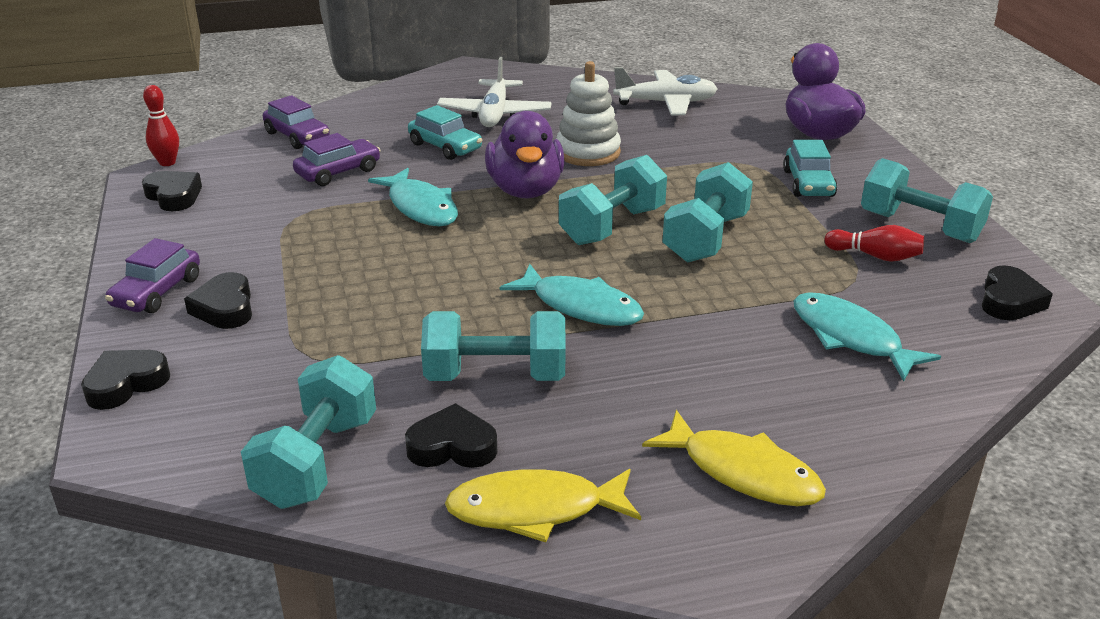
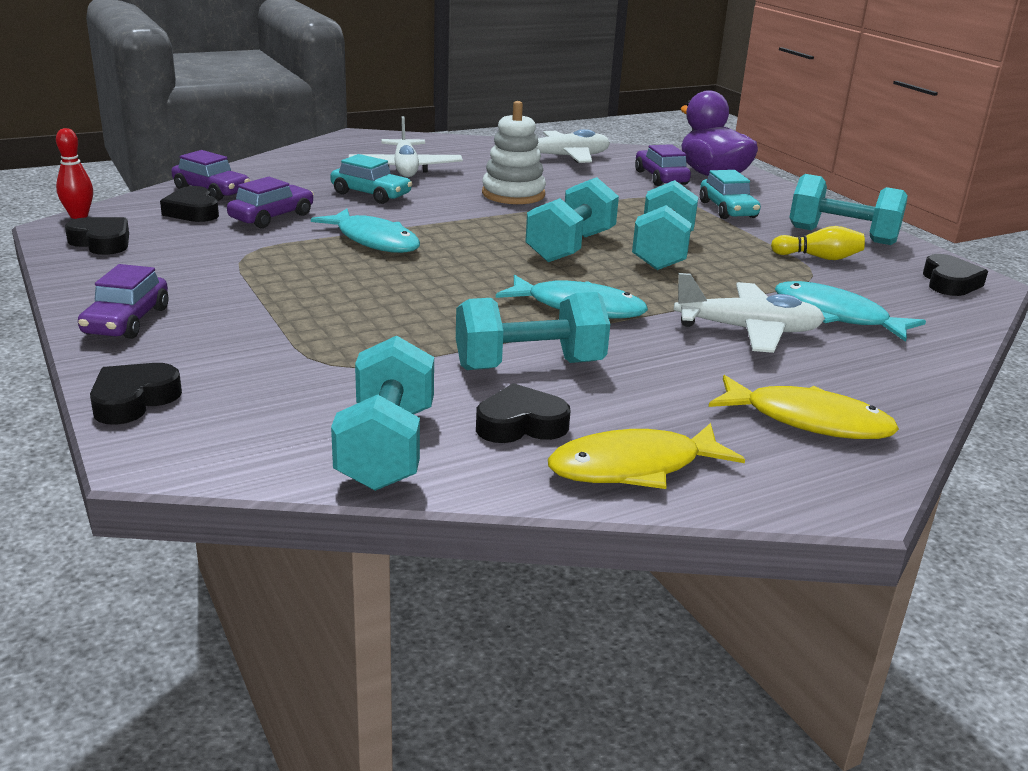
camera: 15 degrees left, 5 degrees down
black heart [184,272,252,329] -> black heart moved to [160,186,219,222]
purple duck [485,111,565,198] -> none
red bowling pin [824,225,924,262] -> yellow bowling pin [771,226,865,260]
none -> purple car [635,144,691,186]
none -> white plane [674,273,825,353]

